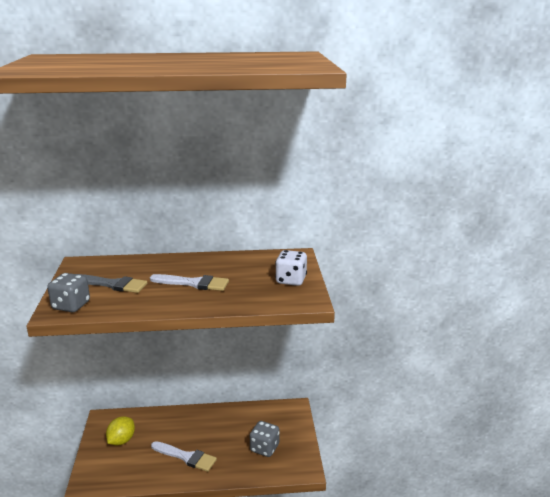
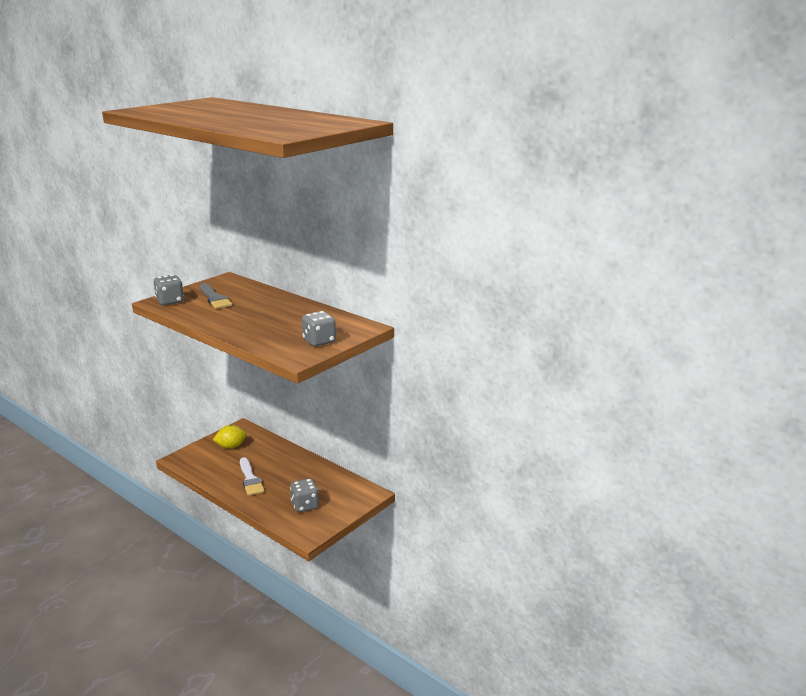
camera: 45 degrees right, 0 degrees up
white brush [150,274,229,291] -> none
white dice [275,250,307,286] -> grey dice [302,311,336,346]

